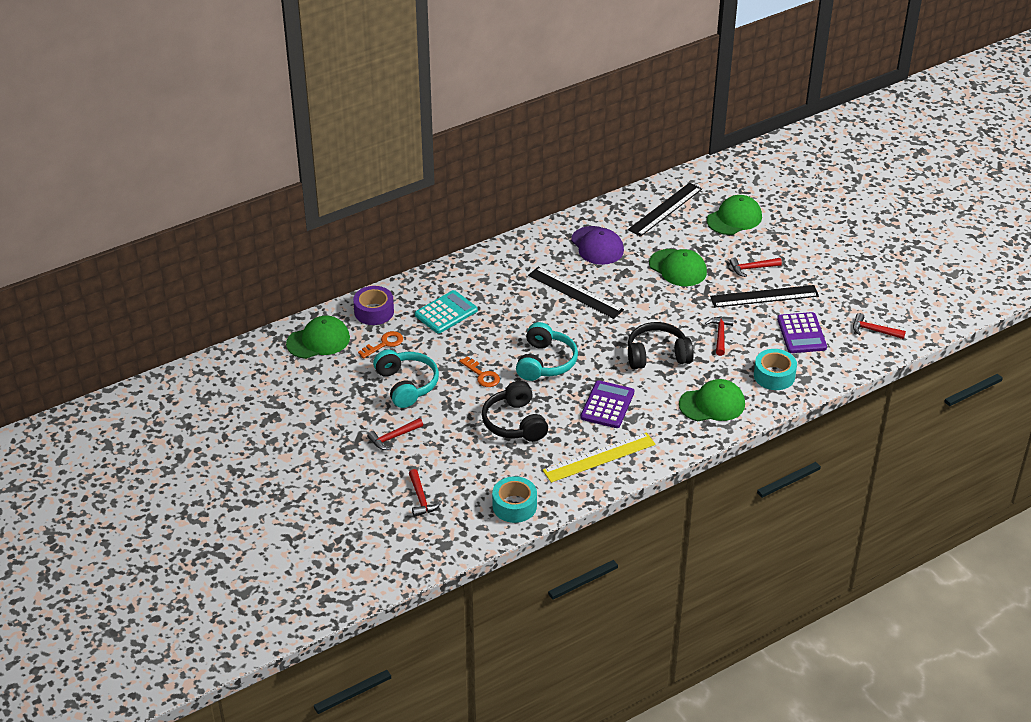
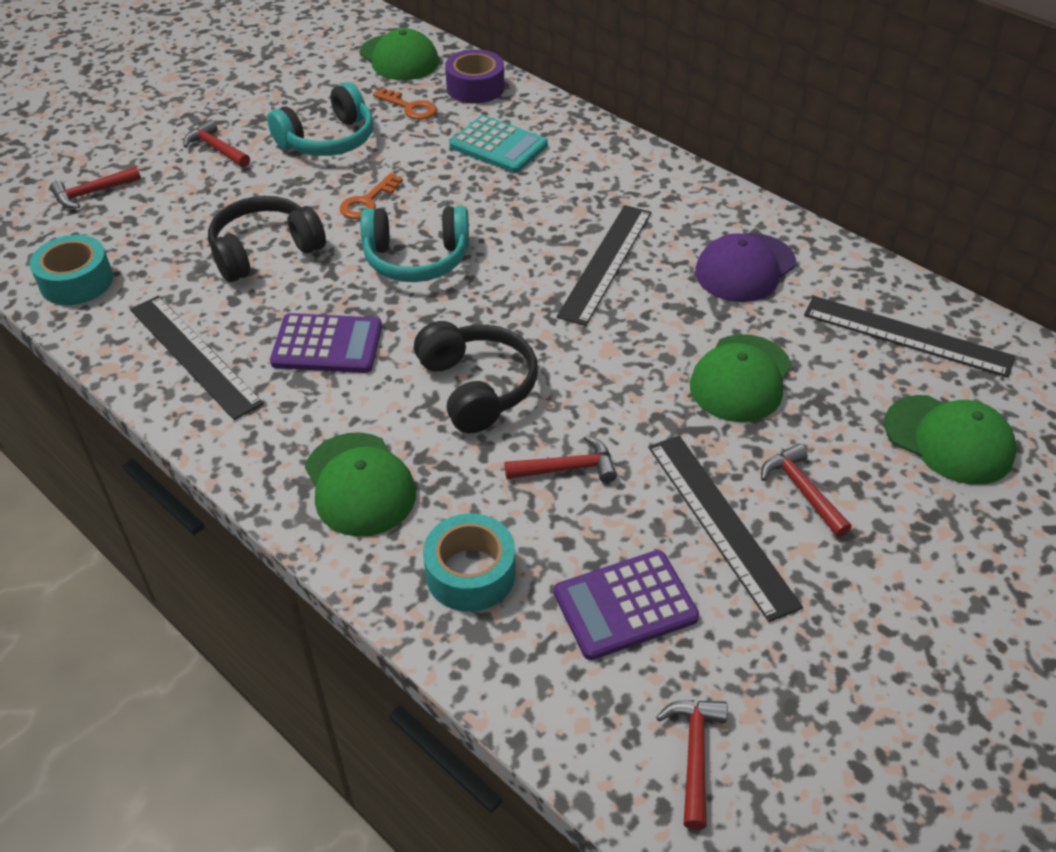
camera: 75 degrees right, 5 degrees up
yellow ruler [543,432,656,483] -> black ruler [130,296,264,420]

